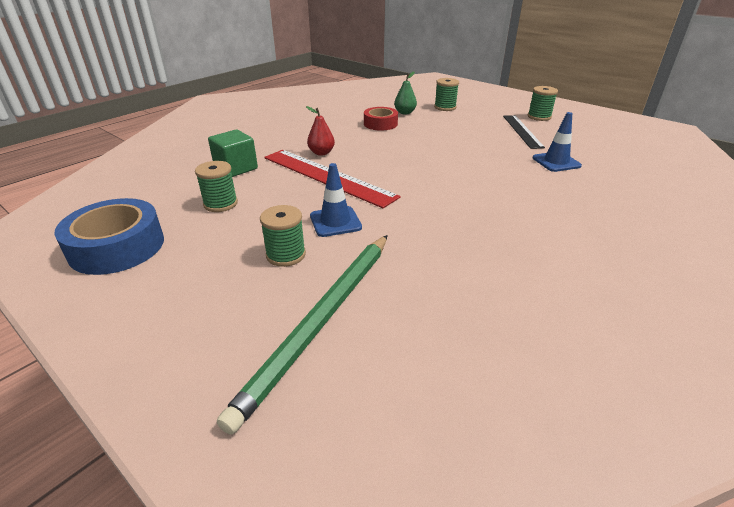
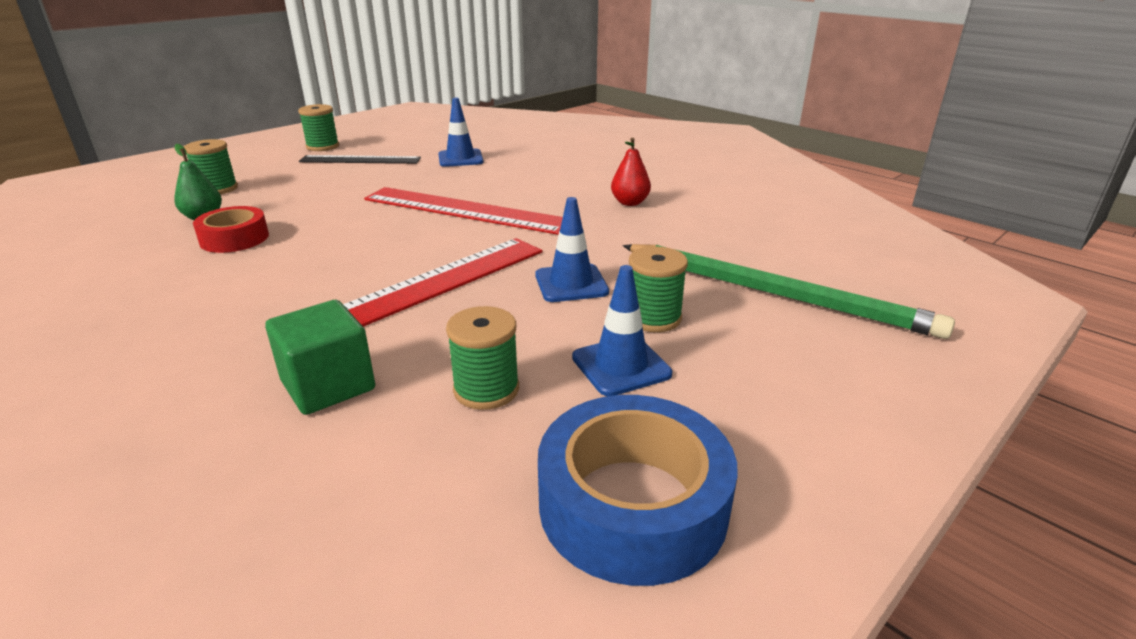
camera: 85 degrees left, 5 degrees down
red pear [306,106,335,156] -> red pear moved to [611,138,651,206]
none -> red ruler [364,187,563,235]
none -> blue traffic cone [572,265,672,396]

